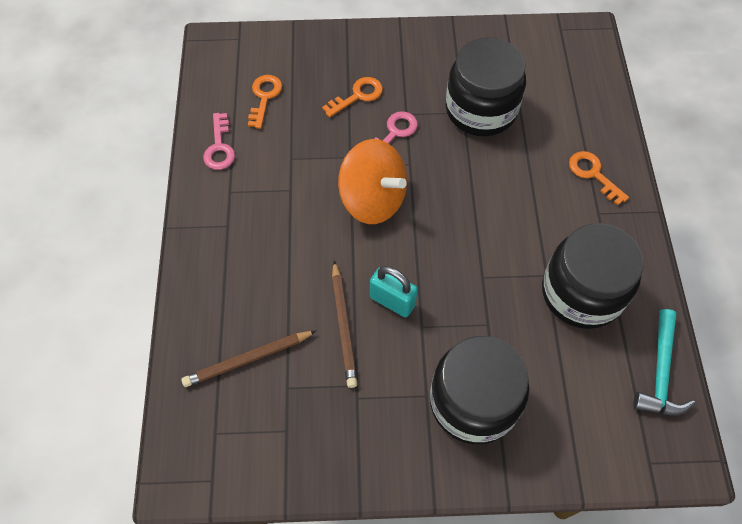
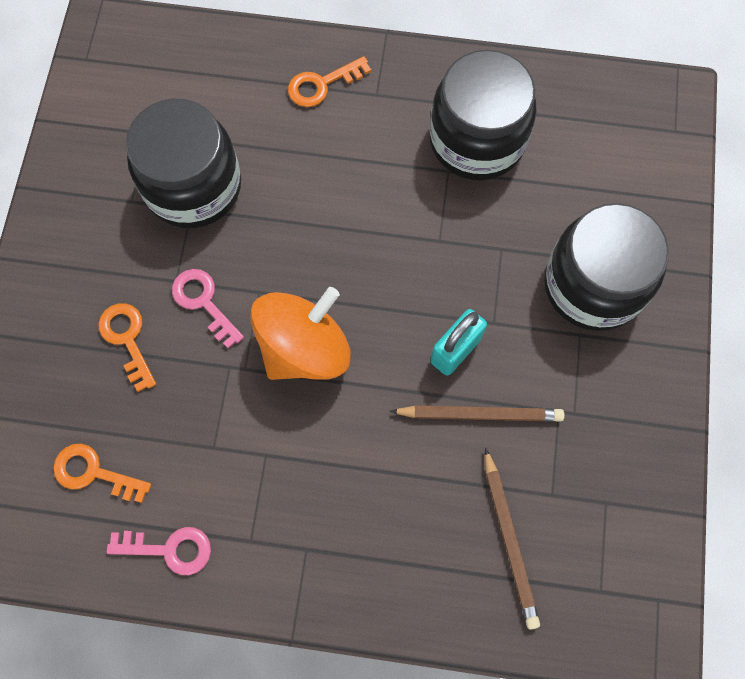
camera: 80 degrees left, 10 degrees up
turquoise hammer [633,309,695,415] -> none

